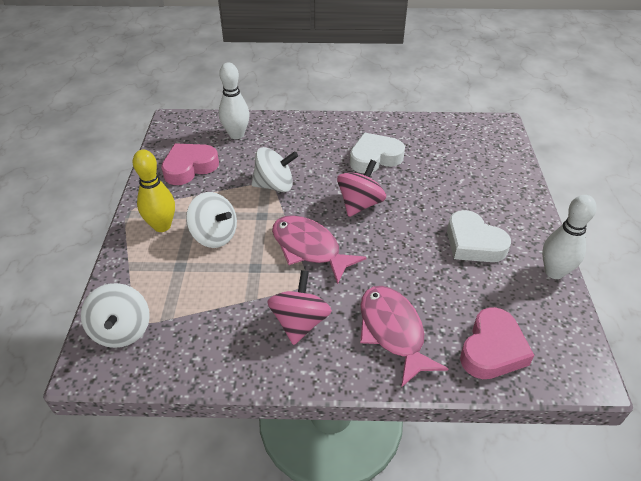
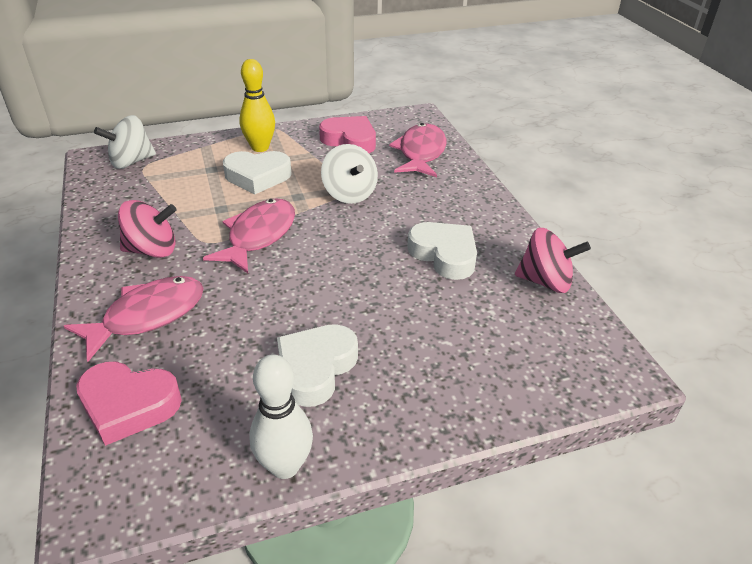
camera: 70 degrees right, 5 degrees down
white spinning top [186,192,237,248] -> white heart [223,151,291,194]
white bowling pin [219,62,250,139] -> pink fish [389,123,446,177]
pink spinning top [337,160,386,217] -> pink spinning top moved to [515,228,591,293]

